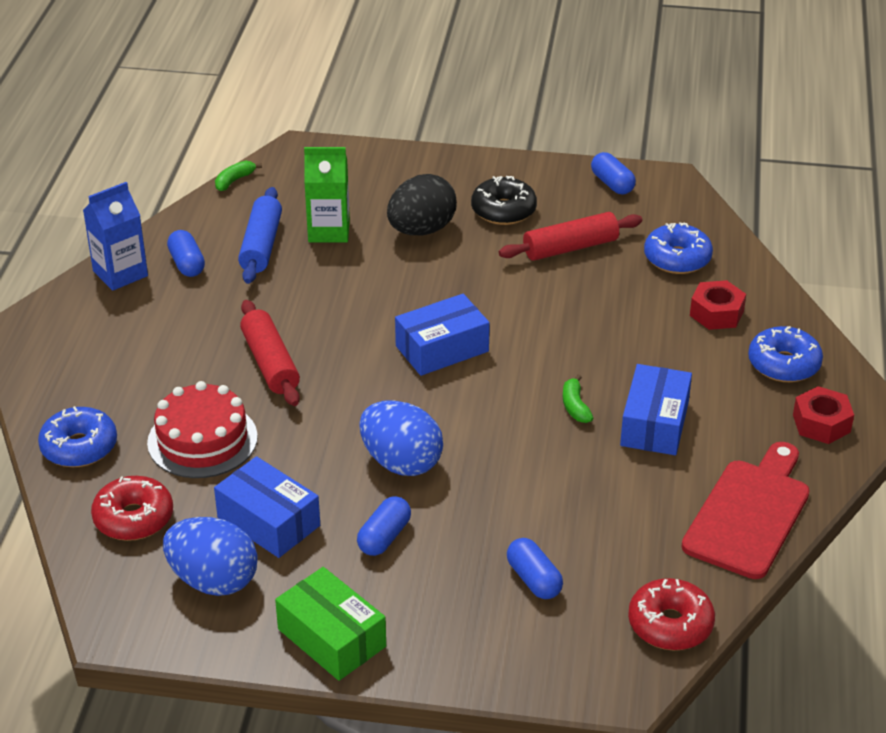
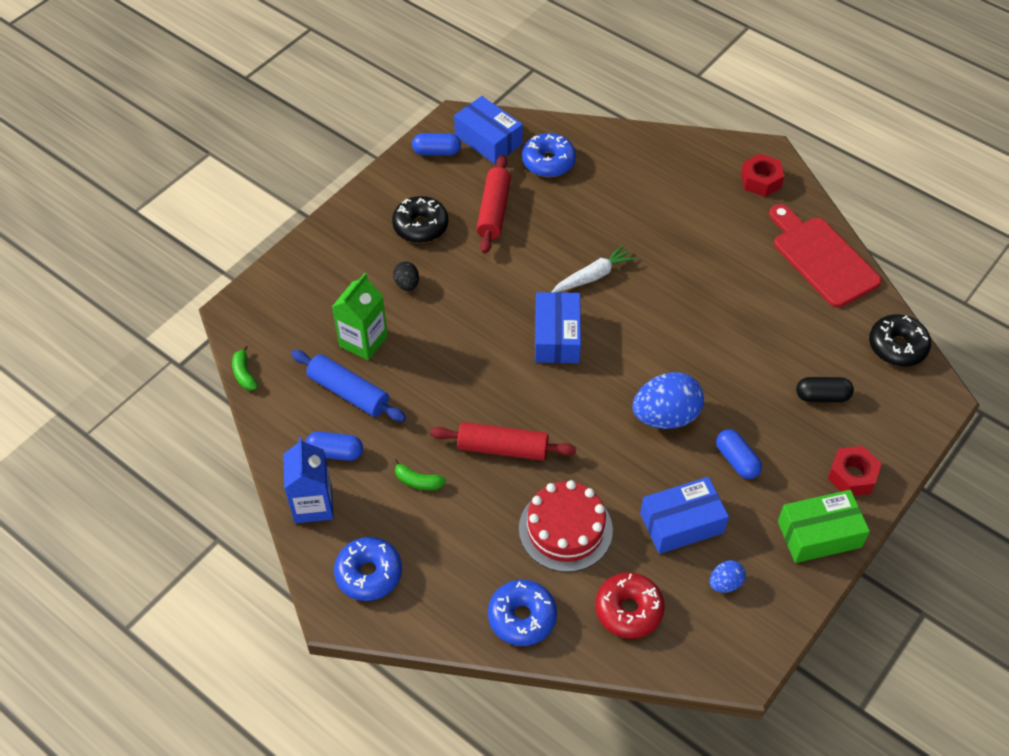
camera: 60 degrees left, 15 degrees up
blue egg [163,517,258,596] -> blue egg [710,560,746,593], size x0.50
black egg [387,174,457,235] -> black egg [393,261,419,291], size x0.50
blue capsule [507,538,563,599] -> black capsule [796,377,854,402]
green banana [563,374,593,423] -> green banana moved to [393,459,446,490]
blue box [620,364,692,455] -> blue box moved to [454,96,523,164]
red donut [628,578,715,650] -> black donut [869,314,931,366]
red nut [690,280,746,330] -> red nut moved to [828,446,882,496]
blue donut [748,326,823,382] -> blue donut moved to [334,537,402,601]
none -> white carrot [552,245,636,292]

